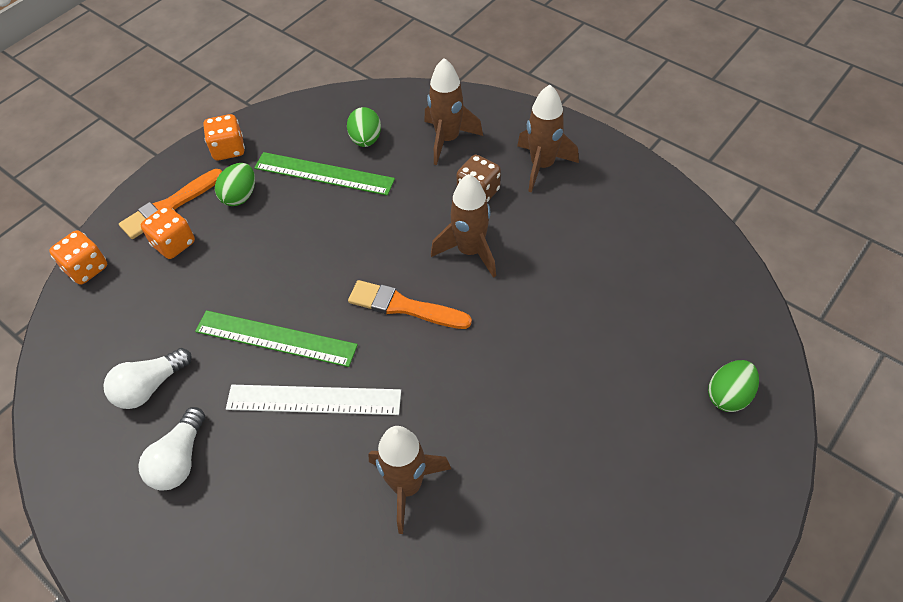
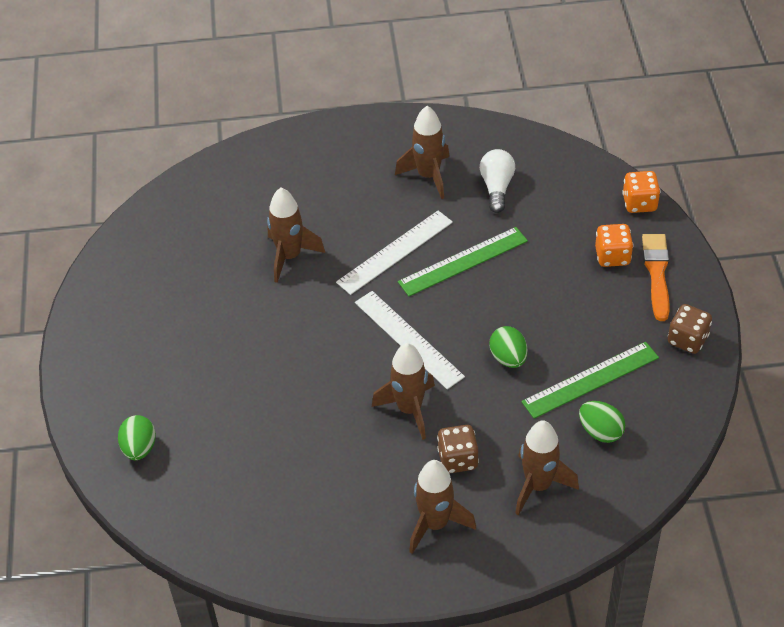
camera: 135 degrees right, 5 degrees down
white light bulb [138,407,205,491] -> brown rocket [395,106,450,199]
orange dice [204,114,245,160] -> brown dice [668,304,712,354]
green egg [215,163,255,206] -> green egg moved to [489,326,527,368]
orange brush [348,280,472,329] -> white ruler [355,291,465,389]

